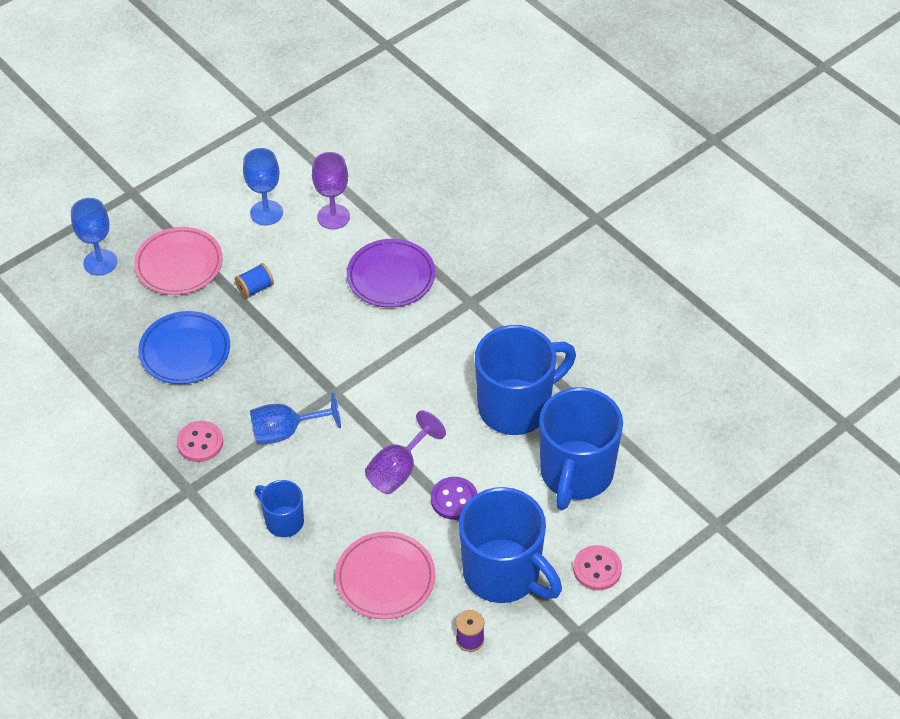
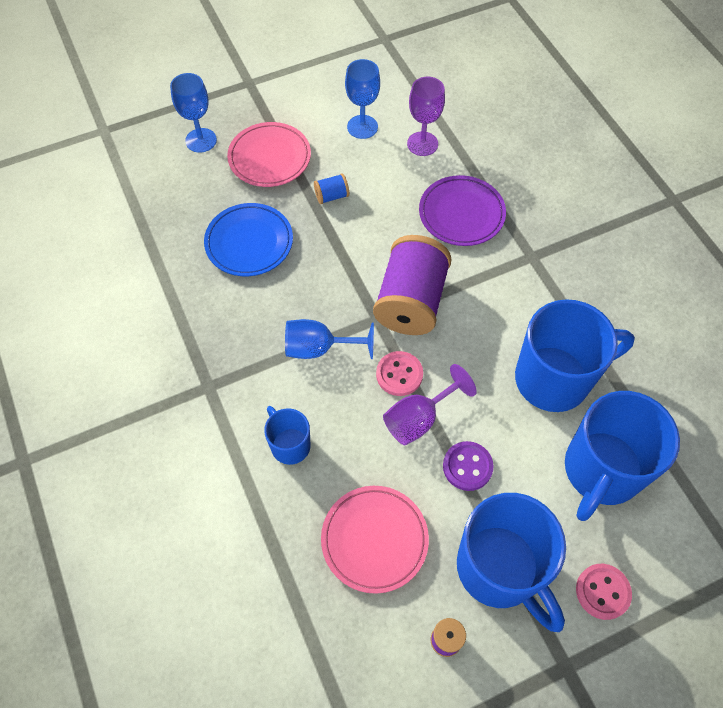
camera: 15 degrees right, 10 degrees up
pink button [177,421,223,462] -> pink button moved to [376,351,423,396]
none -> purple spool [373,235,452,335]

